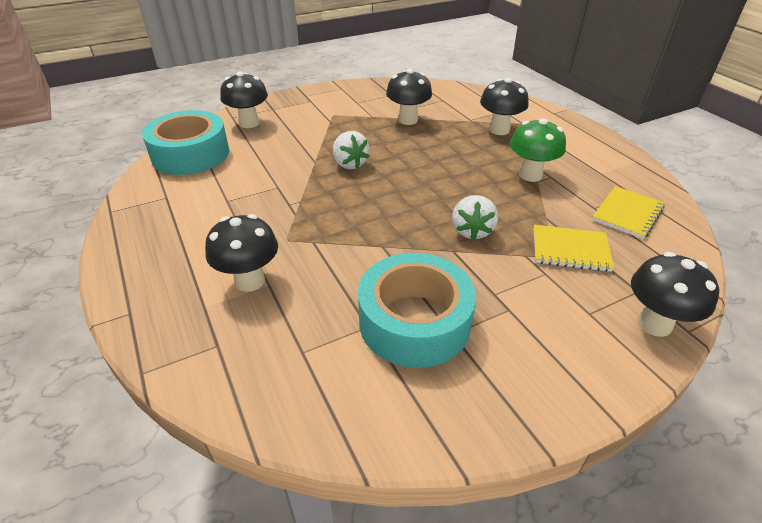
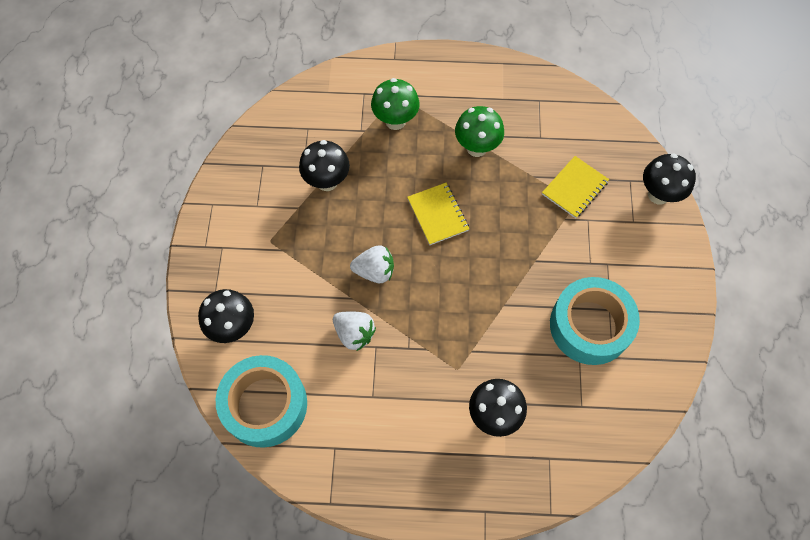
camera: 60 degrees left, 25 degrees up
white strawberry [452,195,498,240] -> white strawberry moved to [333,311,376,351]
black mushroom [480,78,529,135] -> green mushroom [371,78,420,130]
yellow notebook [592,186,665,239] -> yellow notebook moved to [407,183,469,245]

